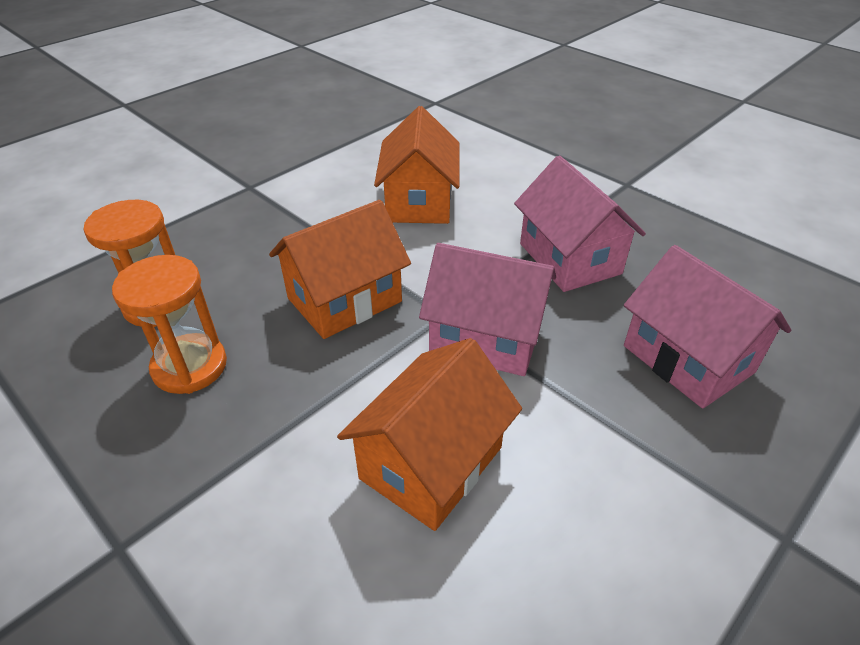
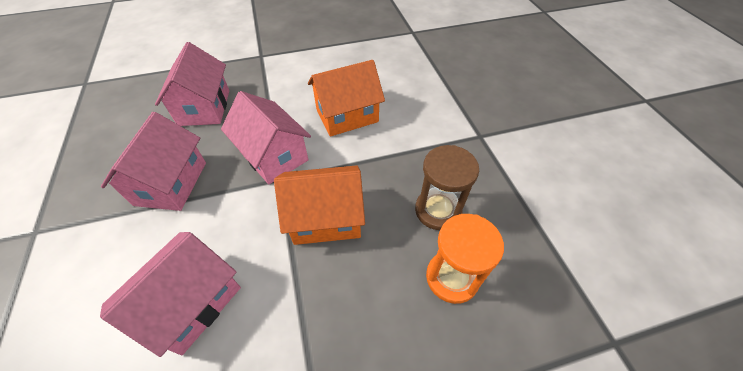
camera: 150 degrees left, 10 degrees up
orange hourglass [112,255,227,394] -> brown hourglass [415,145,479,230]
orange house [374,106,460,224] -> pink house [100,232,241,357]

